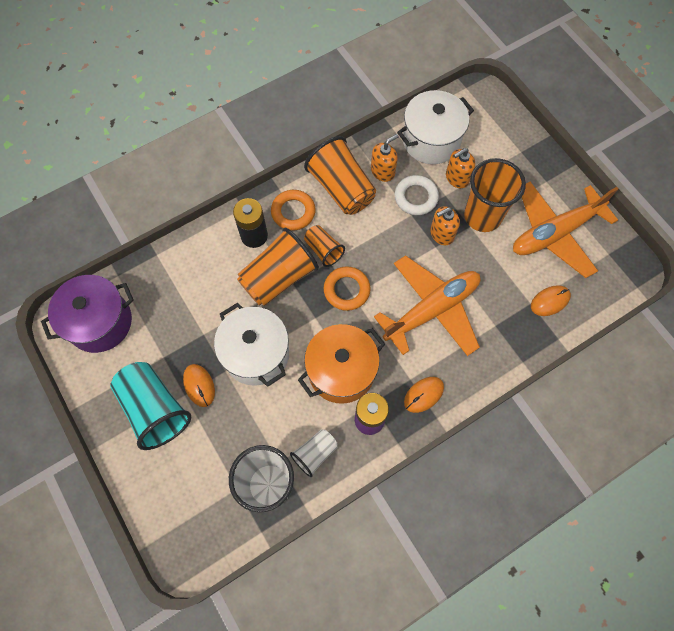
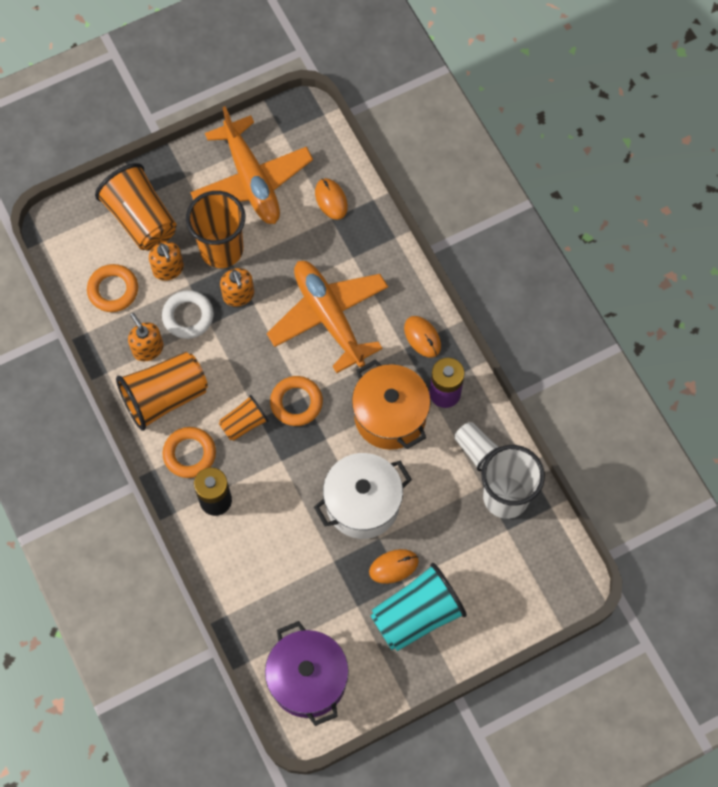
camera: 85 degrees left, 0 degrees up
orange cup [237,228,319,306] -> orange cup moved to [95,163,177,251]
white pot [397,90,474,164] -> orange ring [87,264,138,312]

